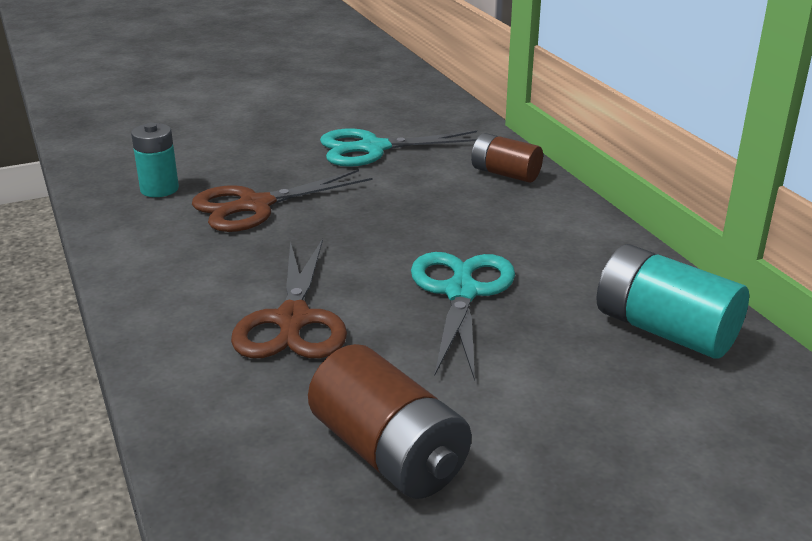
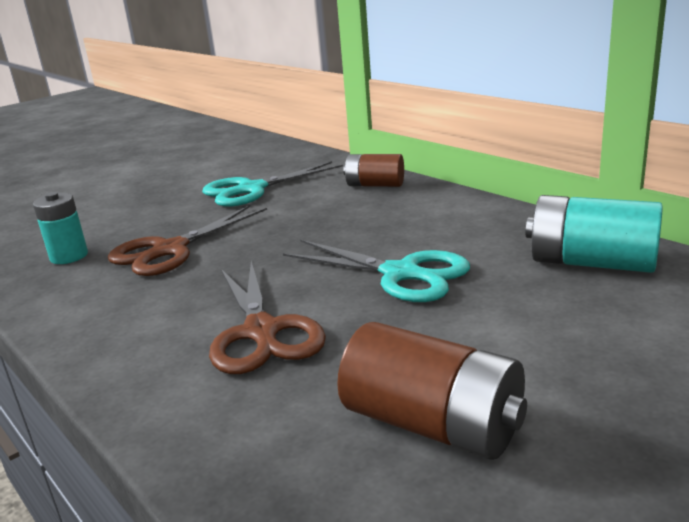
camera: 15 degrees left, 5 degrees down
turquoise scissors [411,252,515,381] -> turquoise scissors turned 135 degrees clockwise [283,240,470,302]

